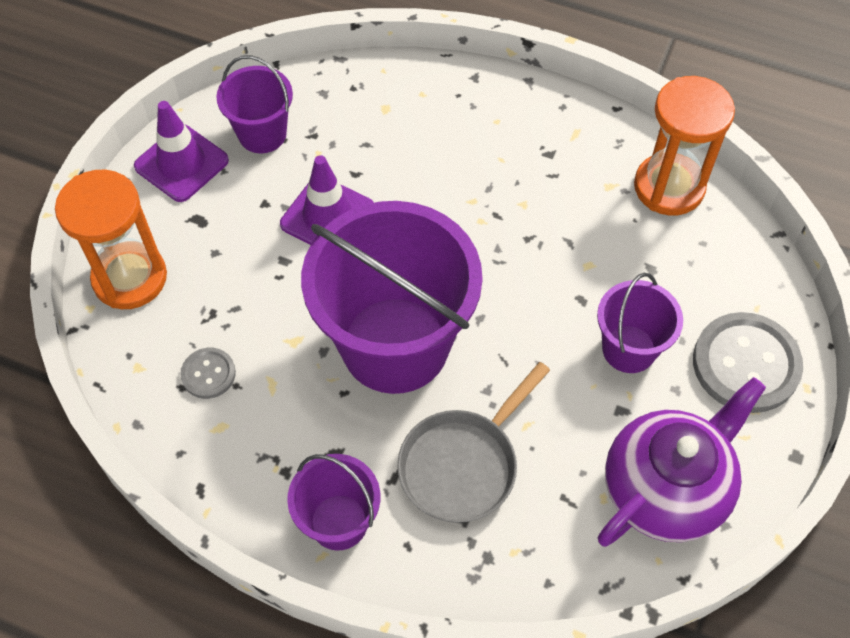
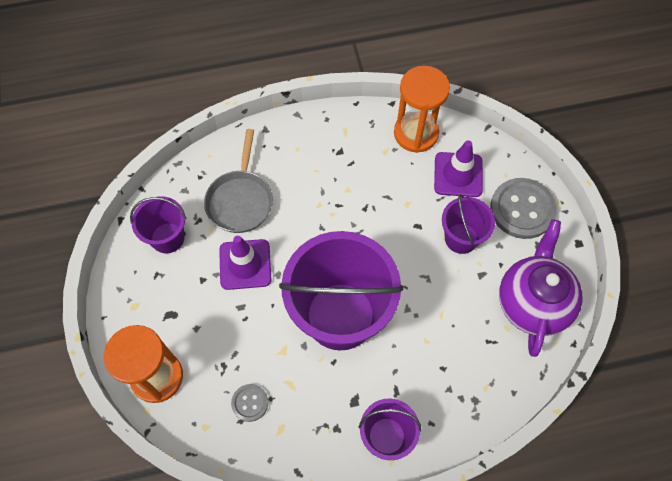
camera: 35 degrees left, 5 degrees up
purple traffic cone [134,101,229,202] -> purple traffic cone moved to [434,140,483,197]
grey pan [397,362,550,523] -> grey pan moved to [204,129,273,233]

